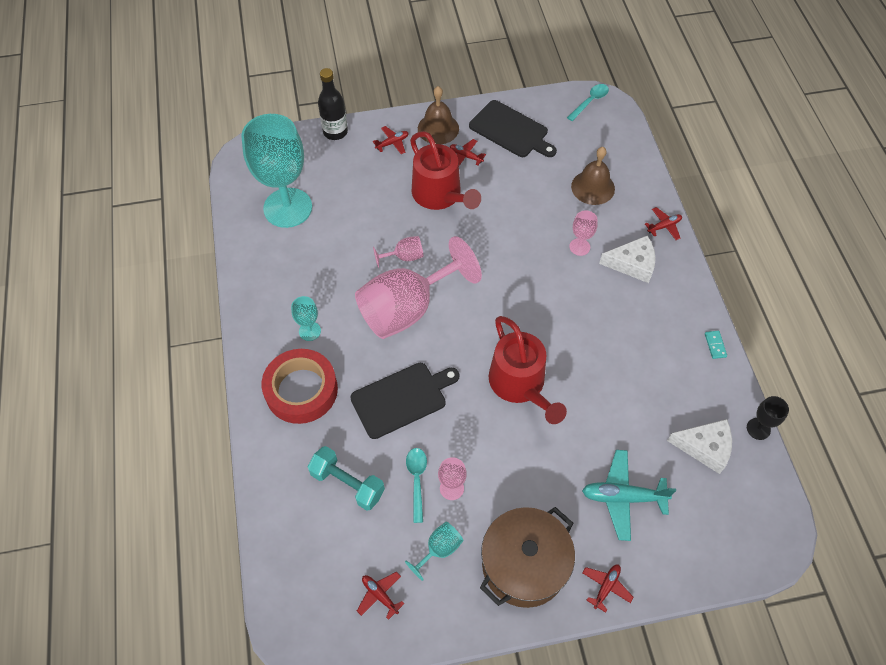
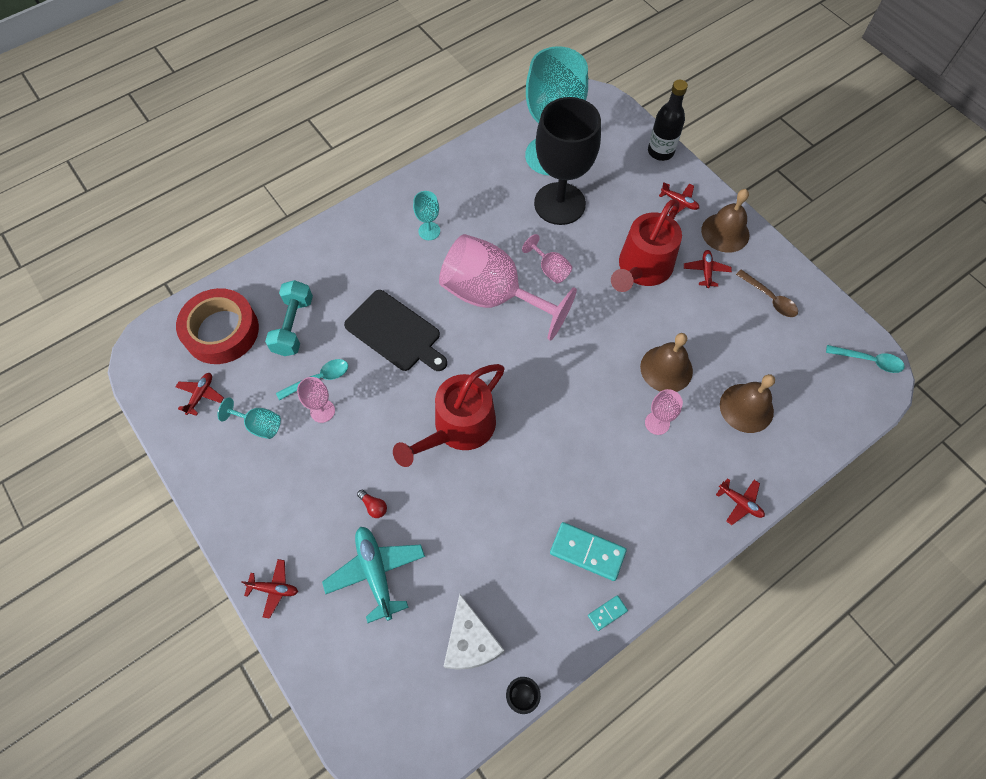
camera: 65 degrees right, 5 degrees up
red tape [262,349,338,424] -> red tape moved to [176,288,259,364]
black cutting board [469,100,557,157] -> brown spoon [736,269,798,317]
brown pot [480,507,575,608] -> none
white cheese [599,235,656,283] -> none
none -> red light bulb [357,490,387,518]
none -> black goblet [534,97,601,225]
none -> turquoise domino [550,522,627,581]
none -> brown bell [640,333,693,392]

